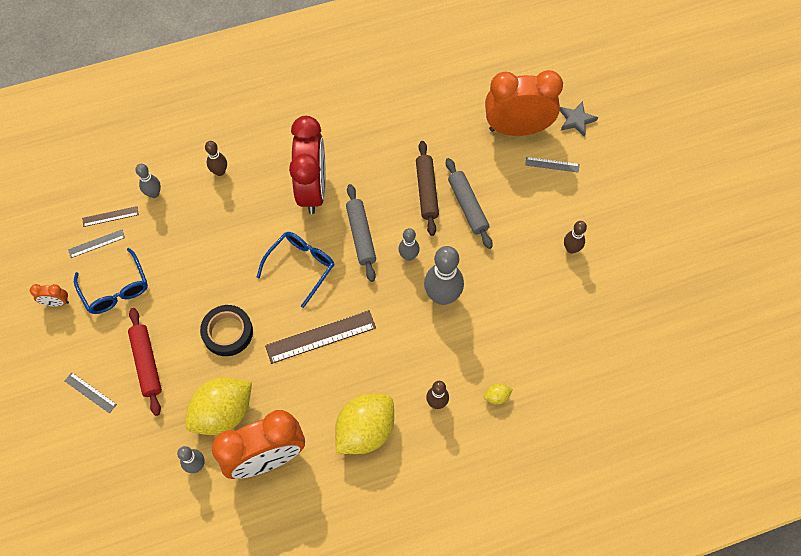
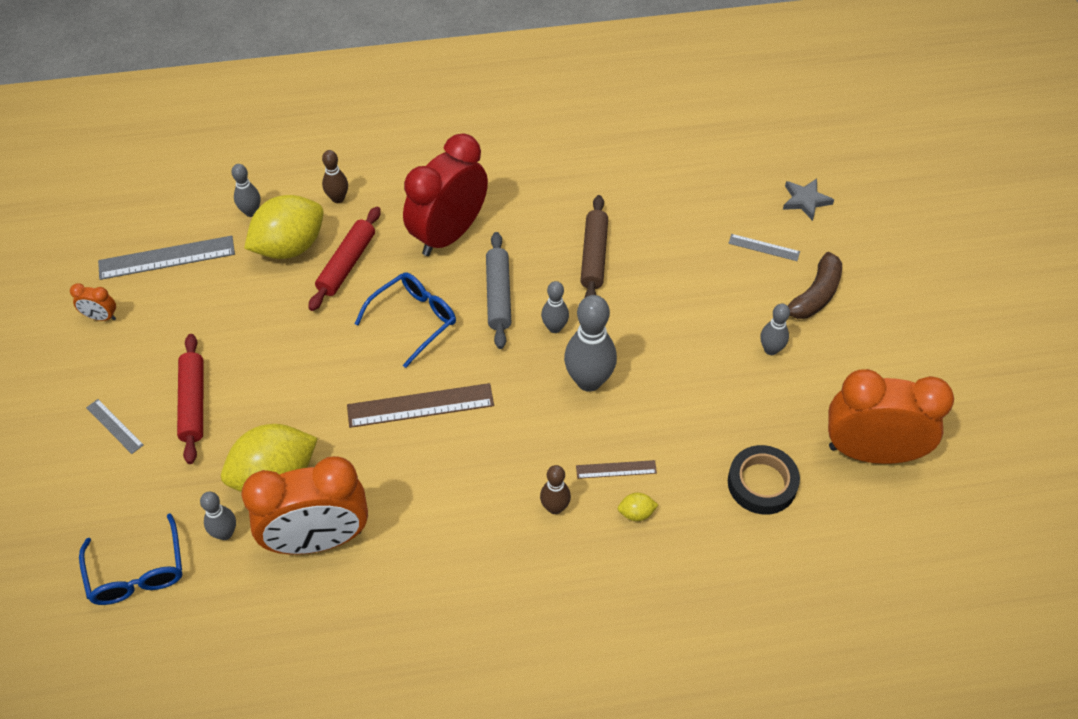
camera: 10 degrees right, 10 degrees down
grey ruler [68,230,125,258] -> grey ruler [98,236,235,280], size x1.88
blue glasses [74,248,148,314] -> blue glasses moved to [79,513,182,605]
brown ruler [82,206,139,227] -> brown ruler moved to [576,460,657,479]
black tape [200,305,253,356] -> black tape moved to [728,445,800,515]
red clock [289,116,326,214] -> red clock turned 150 degrees counterclockwise [403,134,488,256]
yellow lemon [335,394,394,454] -> yellow lemon moved to [244,195,324,259]
grey rolling pin [446,158,493,249] -> none
orange clock [485,70,563,136] -> orange clock moved to [828,369,954,464]
brown bowling pin [564,221,587,254] -> grey bowling pin [760,304,790,355]
none -> red rolling pin [308,207,381,311]
none -> brown banana [788,252,842,319]

